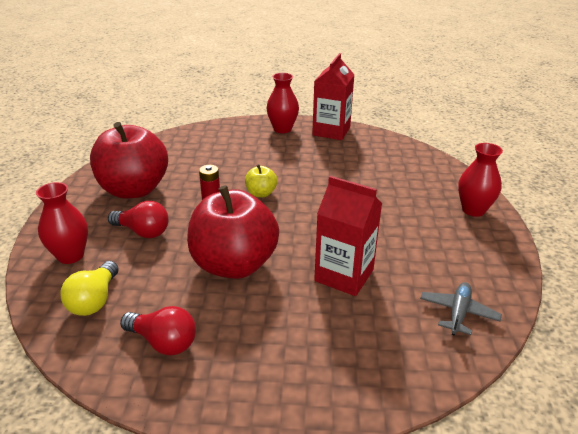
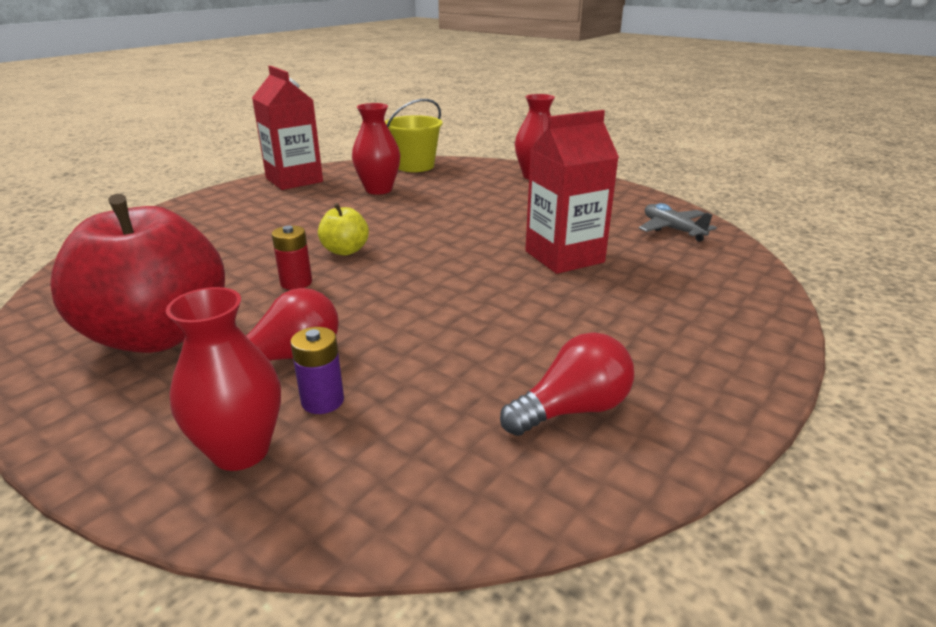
camera: 55 degrees left, 5 degrees down
yellow light bulb [60,261,119,316] -> none
red apple [187,185,279,279] -> none
red vase [267,73,299,133] -> red vase moved to [352,103,400,194]
none -> purple battery [290,327,344,414]
none -> yellow bucket [385,99,443,172]

